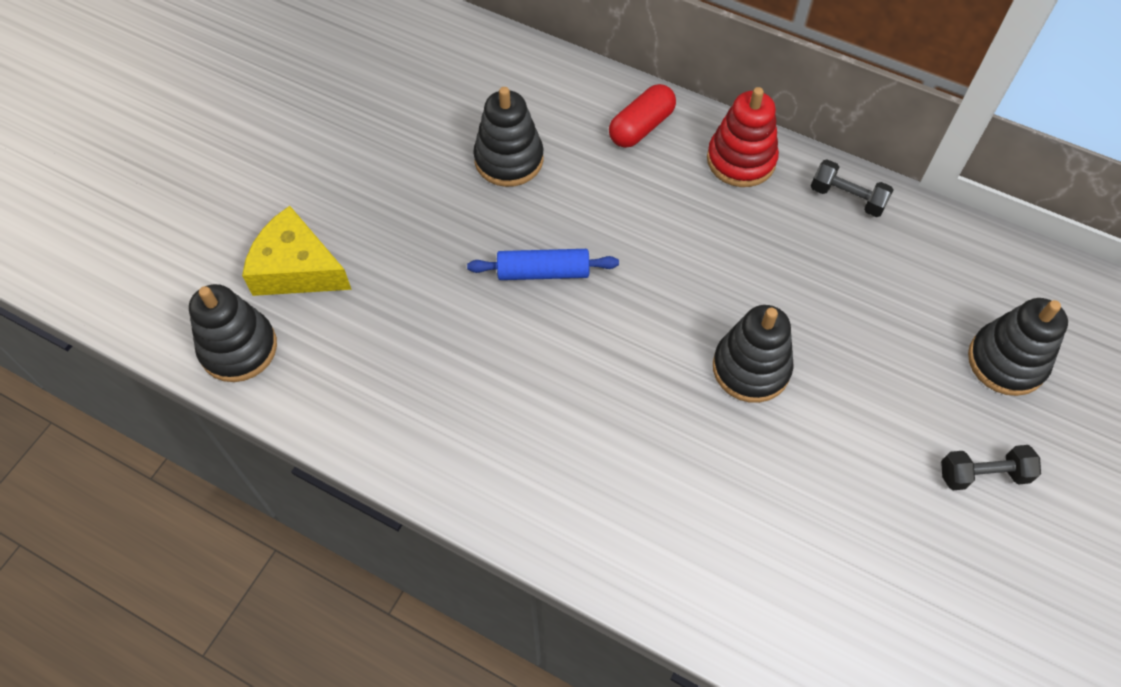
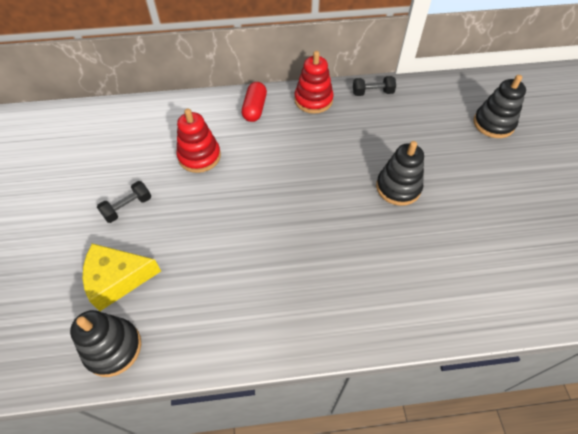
camera: 35 degrees left, 5 degrees down
blue rolling pin [467,249,619,280] -> none
black stacking toy [473,87,544,187] -> red stacking toy [176,109,221,173]
black dumbbell [941,445,1041,490] -> black dumbbell moved to [97,181,151,223]

